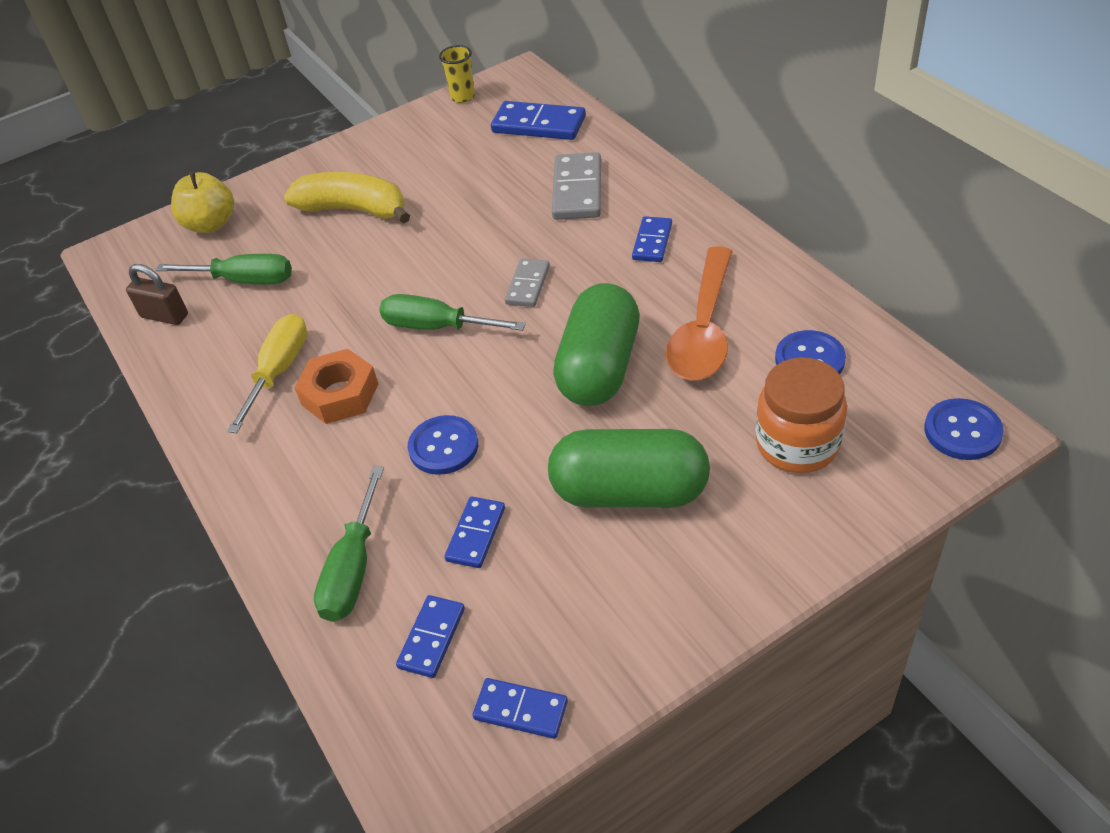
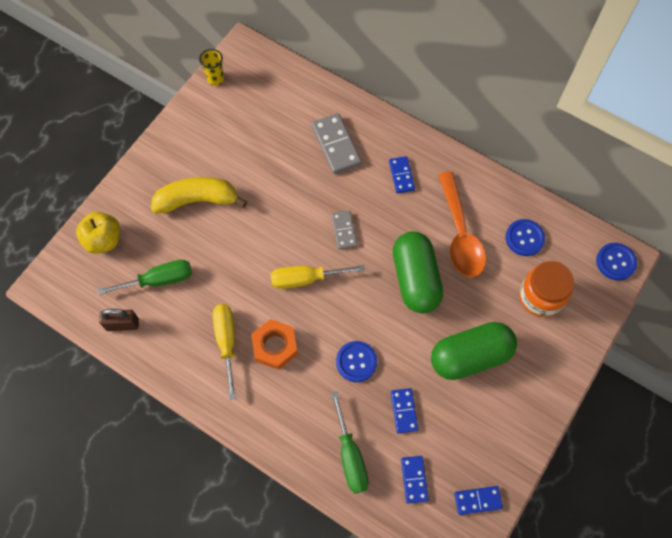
camera: 30 degrees left, 20 degrees up
green screwdriver [379,294,526,331] -> yellow screwdriver [271,265,365,289]
blue domino [491,101,586,140] -> none

